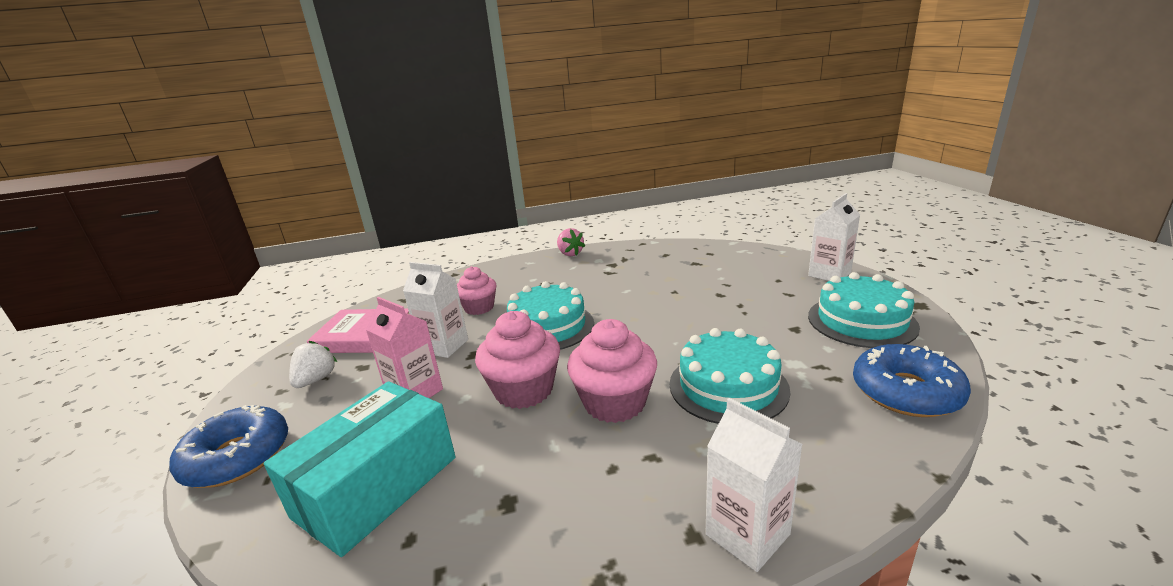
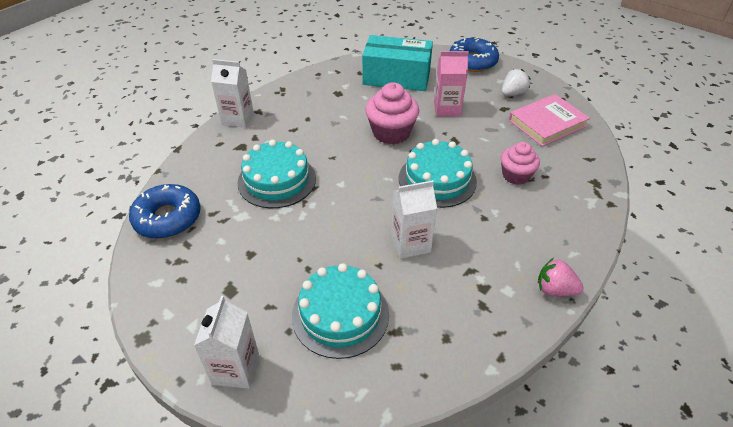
camera: 140 degrees right, 20 degrees up
turquoise box [264,381,456,557] -> turquoise box turned 75 degrees counterclockwise [362,35,433,91]
white strawberry [289,341,337,388] -> white strawberry turned 105 degrees counterclockwise [502,69,531,96]
white carton [403,262,468,358] -> white carton moved to [391,180,437,259]
pink cupcake [567,319,657,423] -> none
turquoise cake [808,272,920,348] -> turquoise cake moved to [292,263,389,359]

